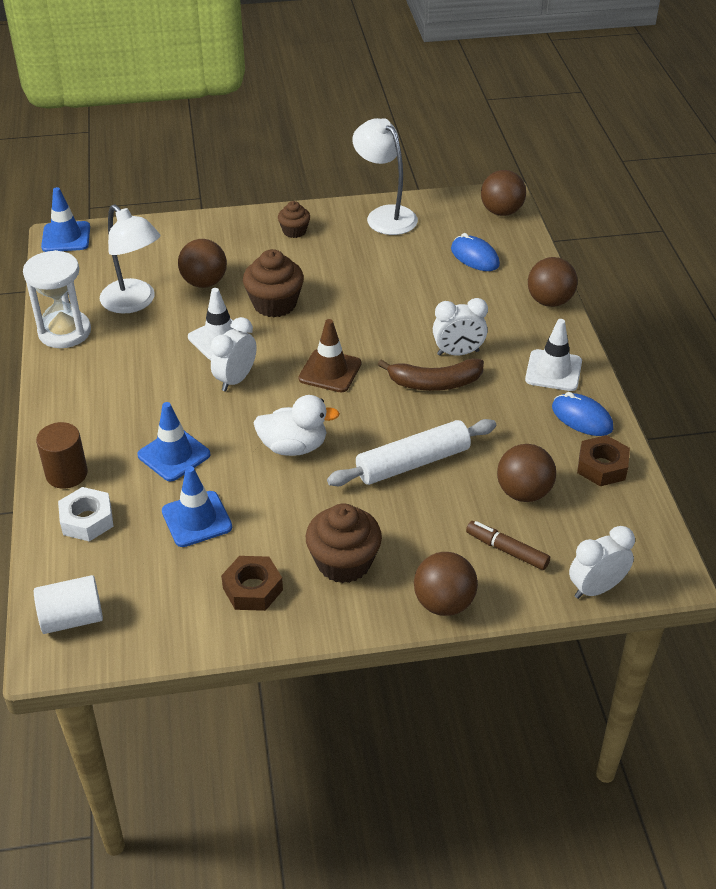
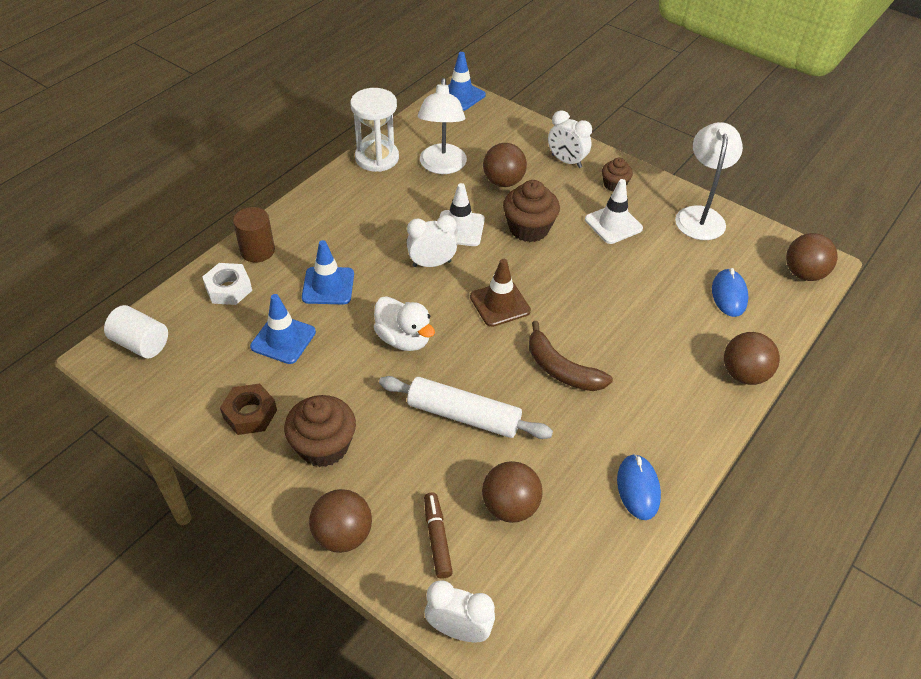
camera: 45 degrees right, 5 degrees up
white clock [433,298,488,356] -> white clock moved to [548,110,592,168]
white traffic cone [525,319,582,391] -> white traffic cone moved to [585,179,643,244]
brown nut [577,435,630,486] -> none

